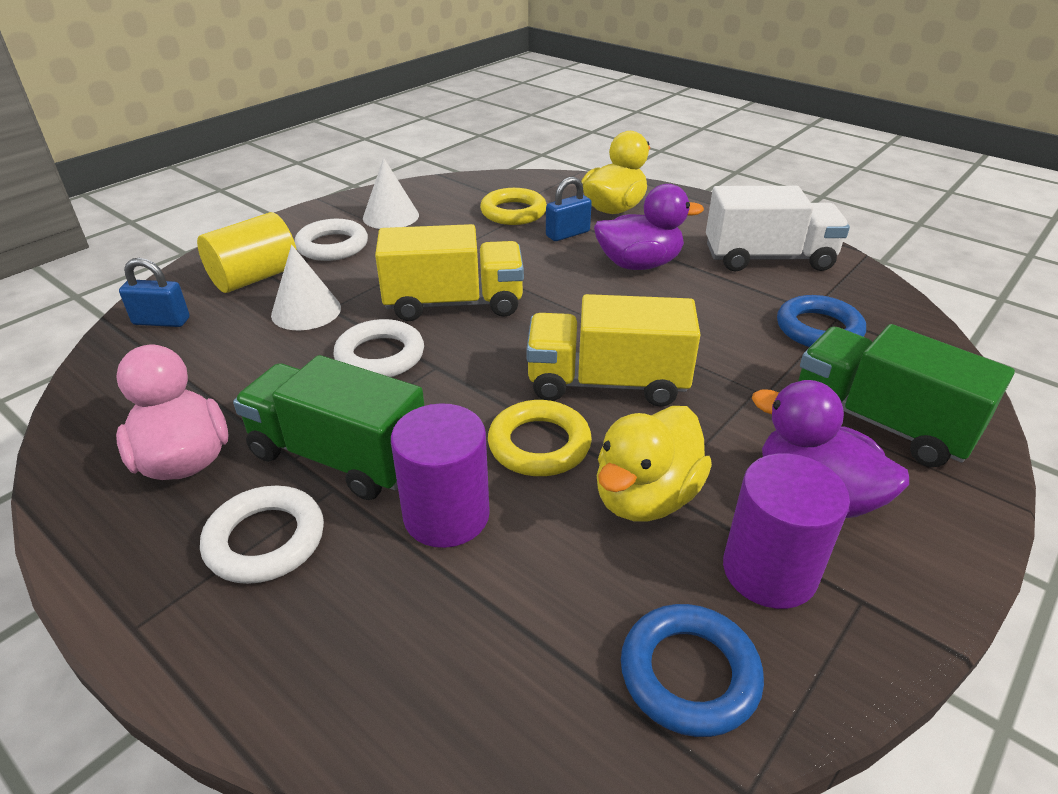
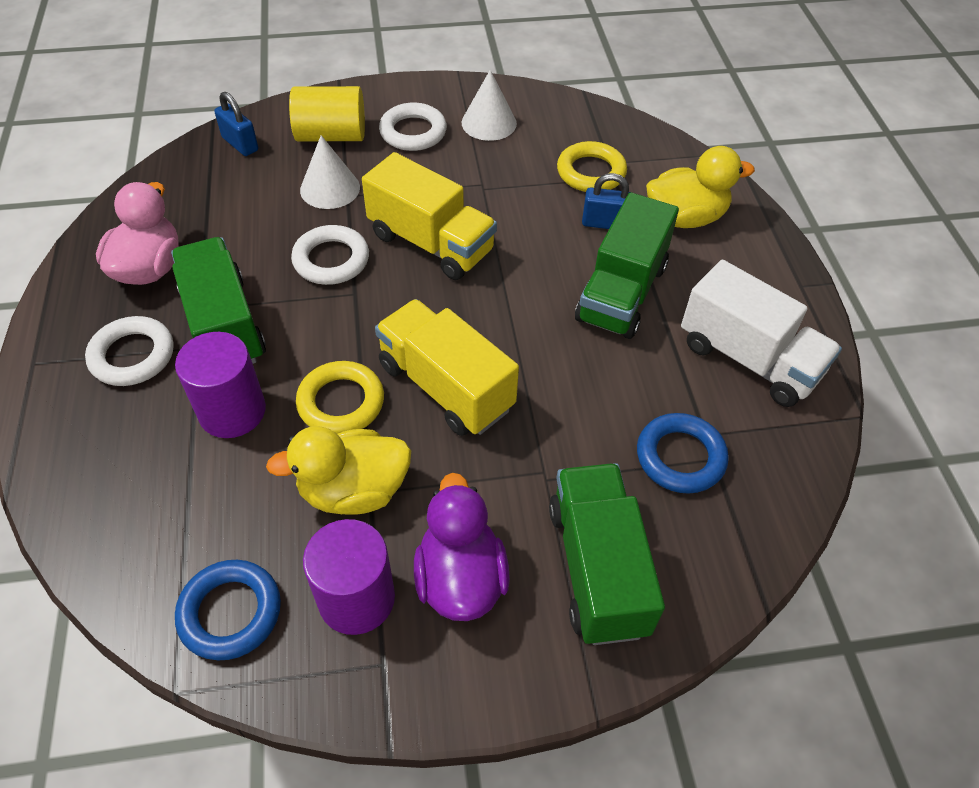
camera: 40 degrees right, 15 degrees up
purple duck [594,184,704,270] -> green truck [575,192,679,339]

